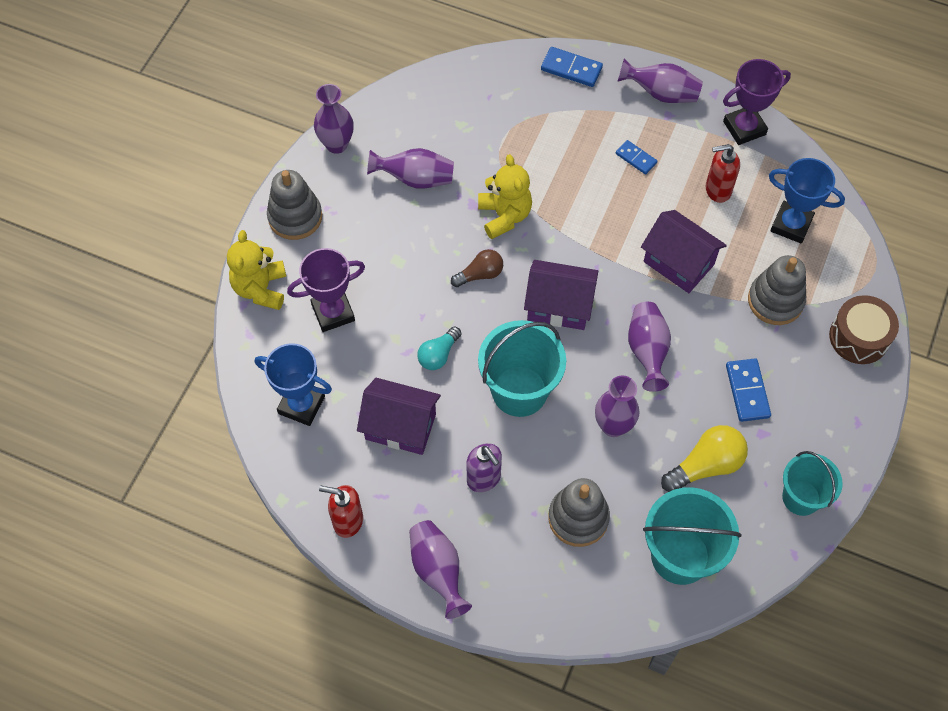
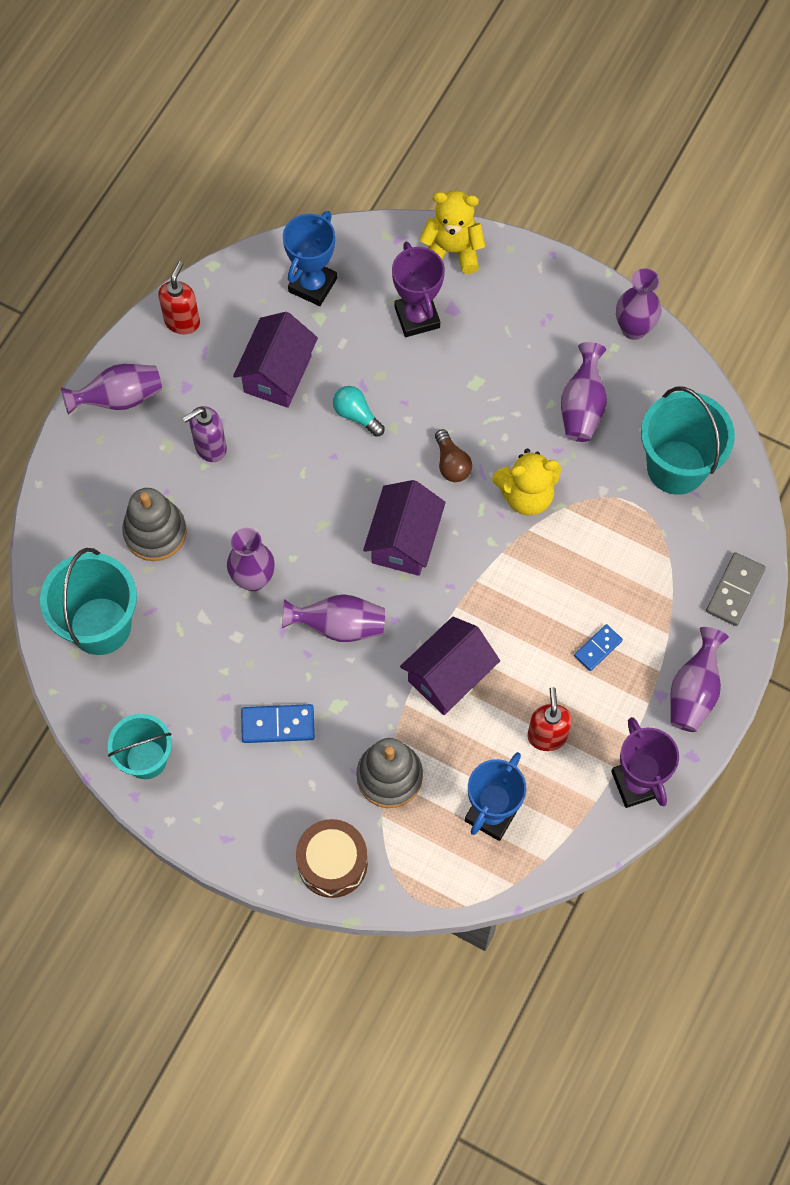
camera: 95 degrees right, 5 degrees up
grey stacking toy [267,170,322,240] -> none
turquoise bucket [478,320,566,417] -> turquoise bucket moved to [641,387,735,495]
blue domino [541,47,603,87] -> grey domino [706,552,766,626]
yellow light bulb [661,425,748,492] -> none

